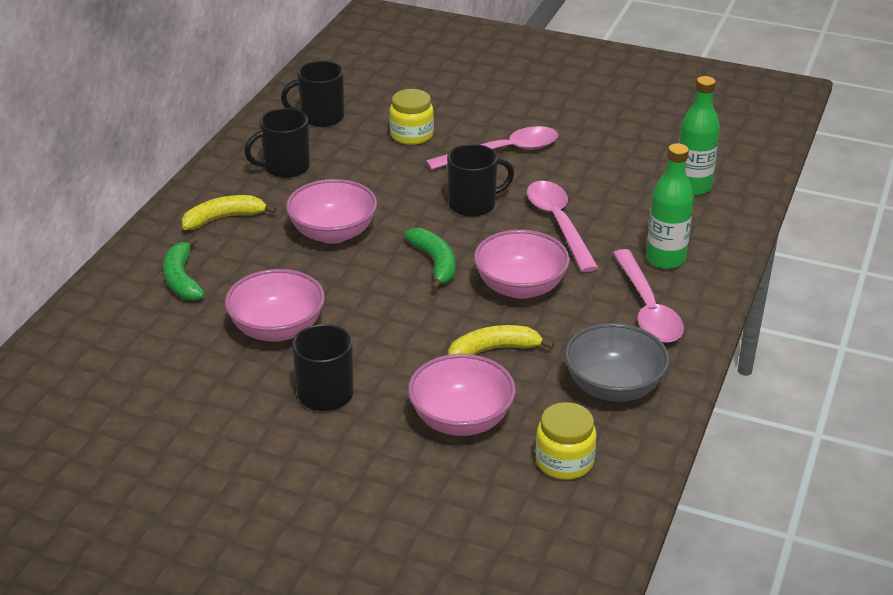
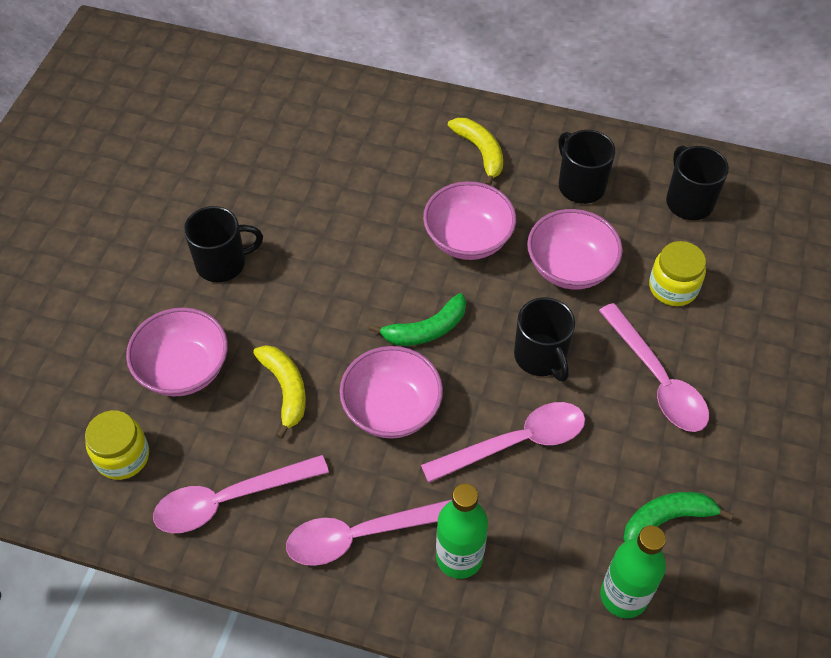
camera: 85 degrees right, 20 degrees up
green banana [163,237,205,301] -> green banana moved to [623,492,733,542]
pink bowl [225,269,325,342] -> pink bowl moved to [527,209,623,290]
grey bowl [564,323,670,402] -> pink spoon [153,455,329,533]

